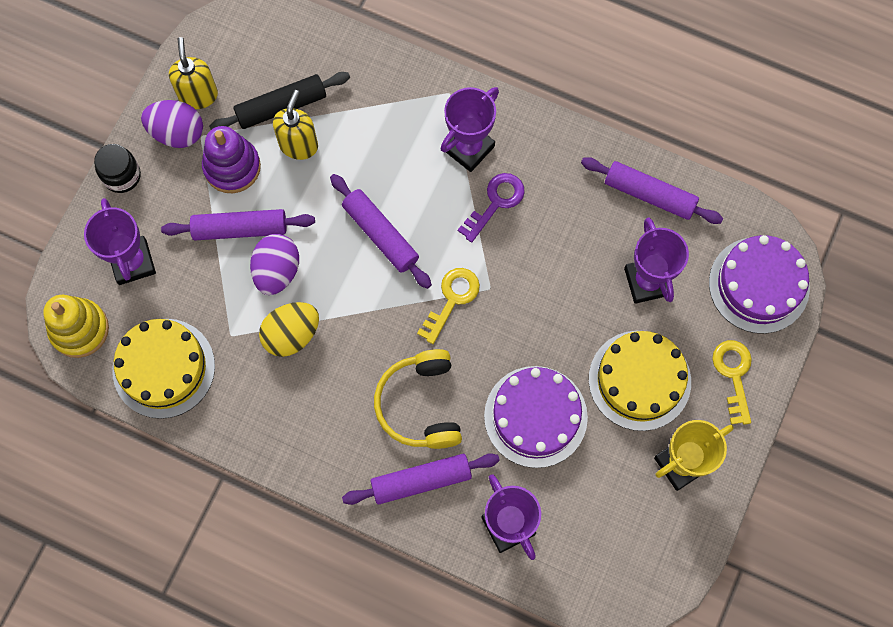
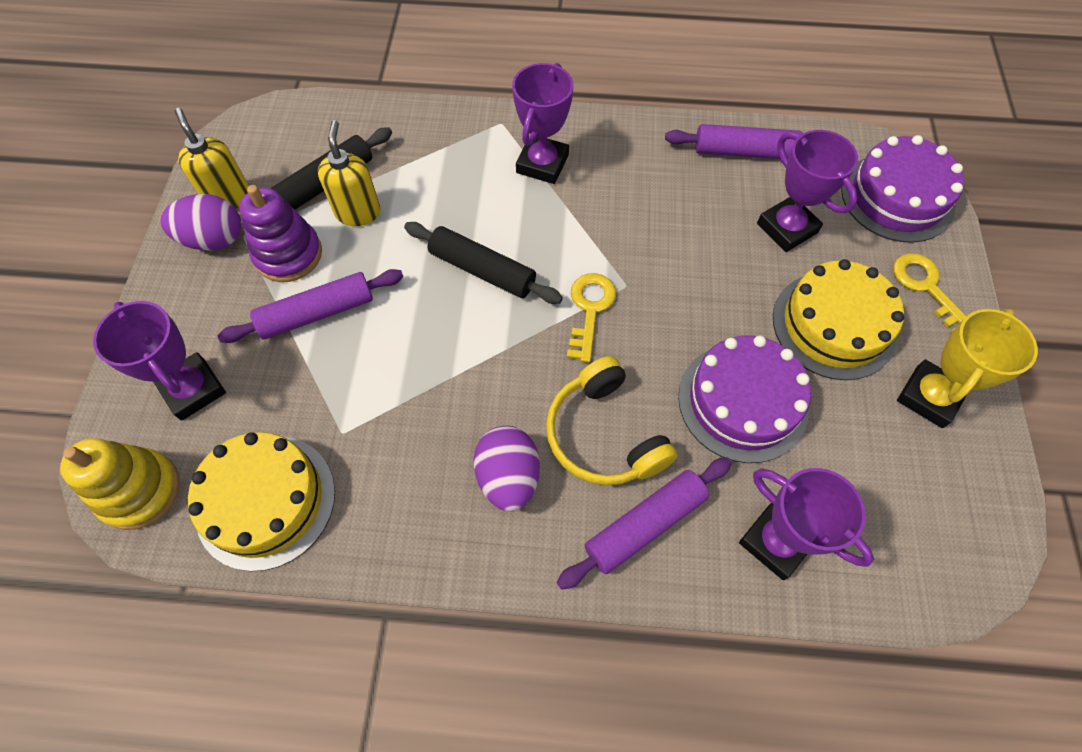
camera: 20 degrees left, 10 degrees down
black jar [94,144,141,193] -> none
purple egg [250,234,299,295] -> purple egg moved to [473,426,540,512]
yellow egg [259,302,319,357] -> none
purple rolling pin [330,174,432,289] -> black rolling pin [404,222,563,304]
purple key [458,173,525,242] -> none

